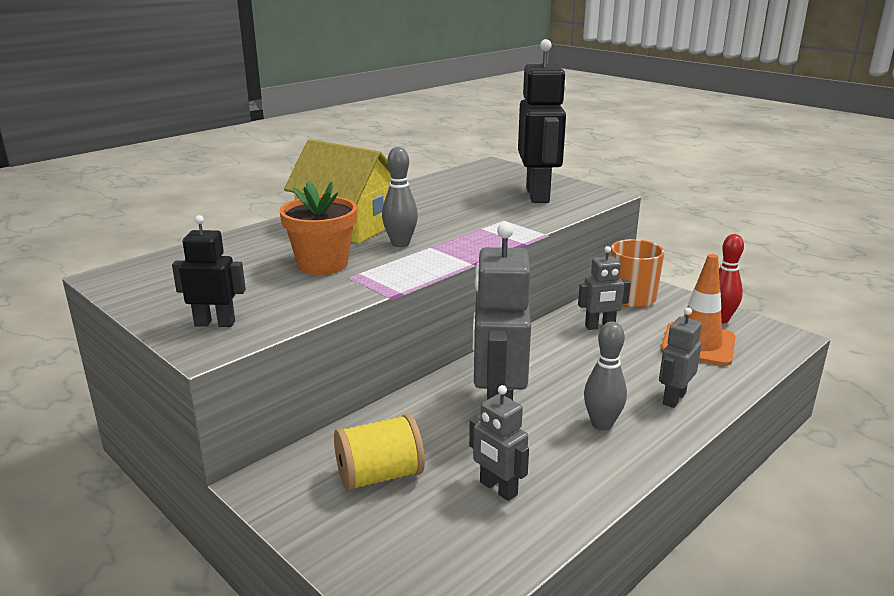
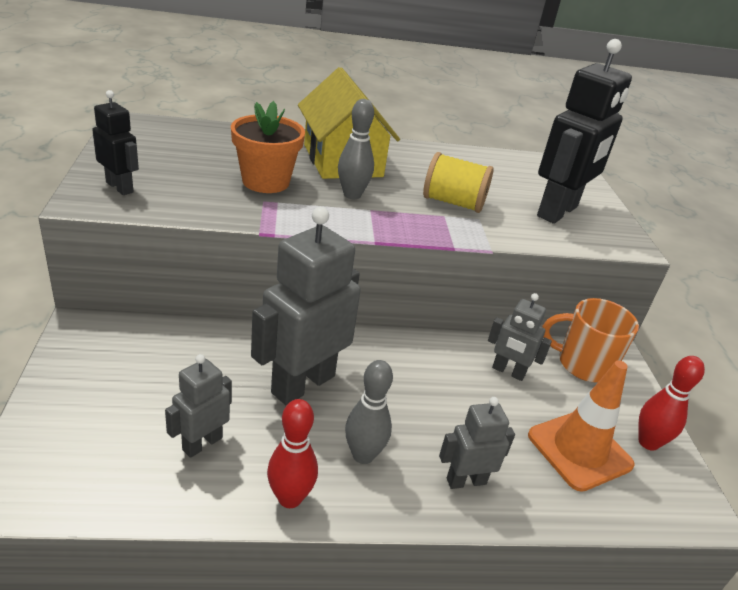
camera: 35 degrees right, 10 degrees up
yellow spool [334,414,425,492] -> yellow spool moved to [423,152,494,213]
grey robot [469,385,529,501] -> grey robot turned 45 degrees clockwise [165,354,232,458]
none -> red bowling pin [267,399,318,508]

